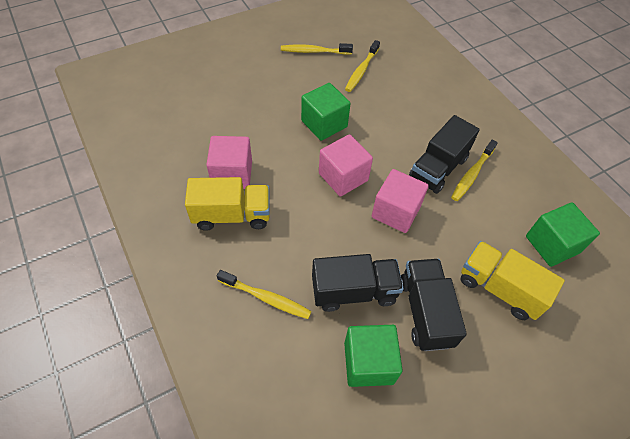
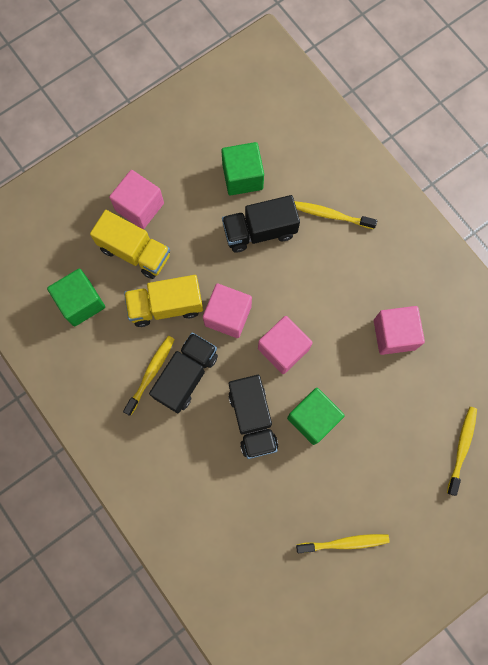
camera: 175 degrees right, 20 degrees up
yellow truck [185,177,270,231] -> yellow truck moved to [124,275,203,327]
yellow toothbrush [345,40,380,92] -> yellow toothbrush moved to [447,407,477,496]
black truck [401,259,467,351] -> black truck moved to [228,375,278,459]
none -> pink cube [109,170,164,229]

